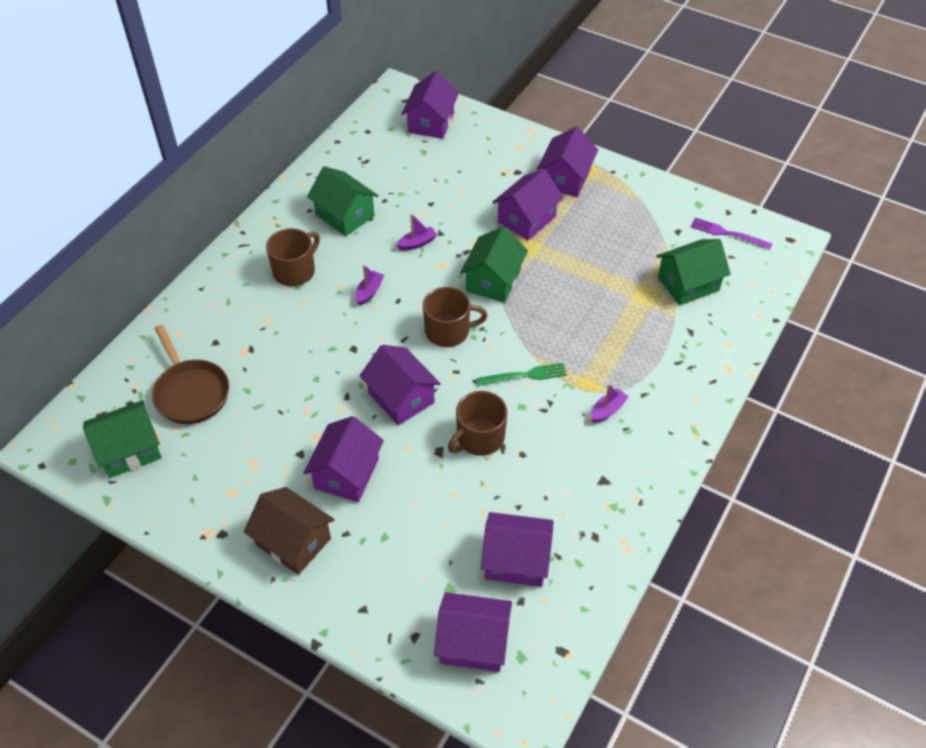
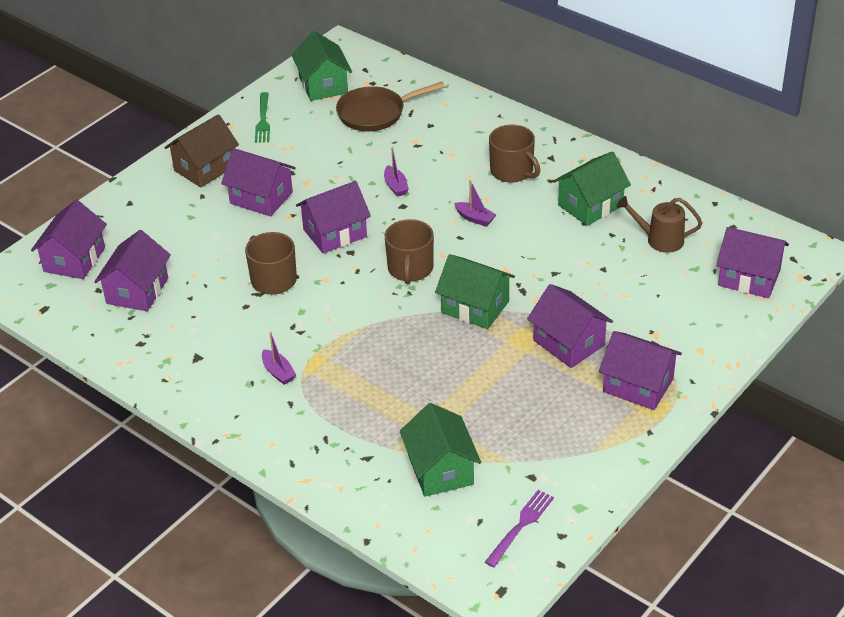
camera: 100 degrees right, 10 degrees down
purple boat [396,214,437,250] -> purple boat moved to [384,147,409,197]
green fork [476,363,567,386] -> green fork moved to [255,92,270,143]
none -> brown watering can [617,196,702,253]

